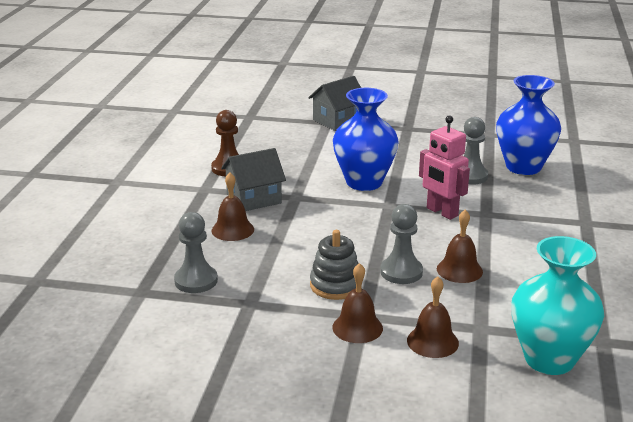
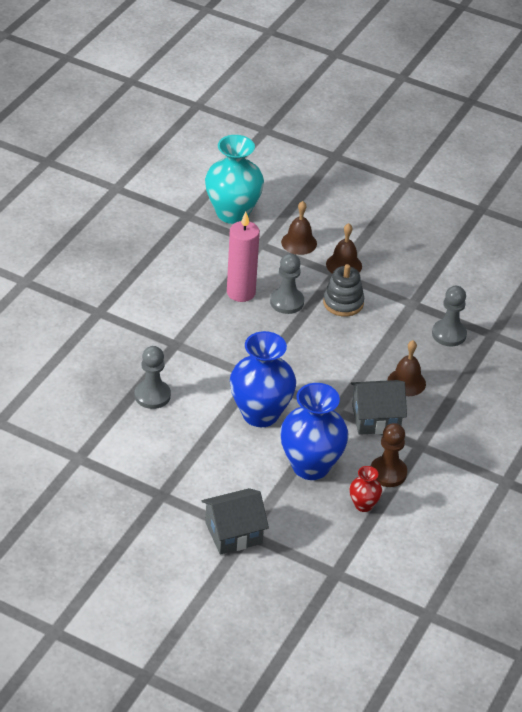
camera: 165 degrees left, 15 degrees up
pink robot [419,115,470,220] -> none
brown bell [437,210,483,283] -> pink candle [227,212,260,302]
blue vase [496,75,561,175] -> blue vase moved to [280,383,349,480]
none -> red vase [349,466,382,512]

